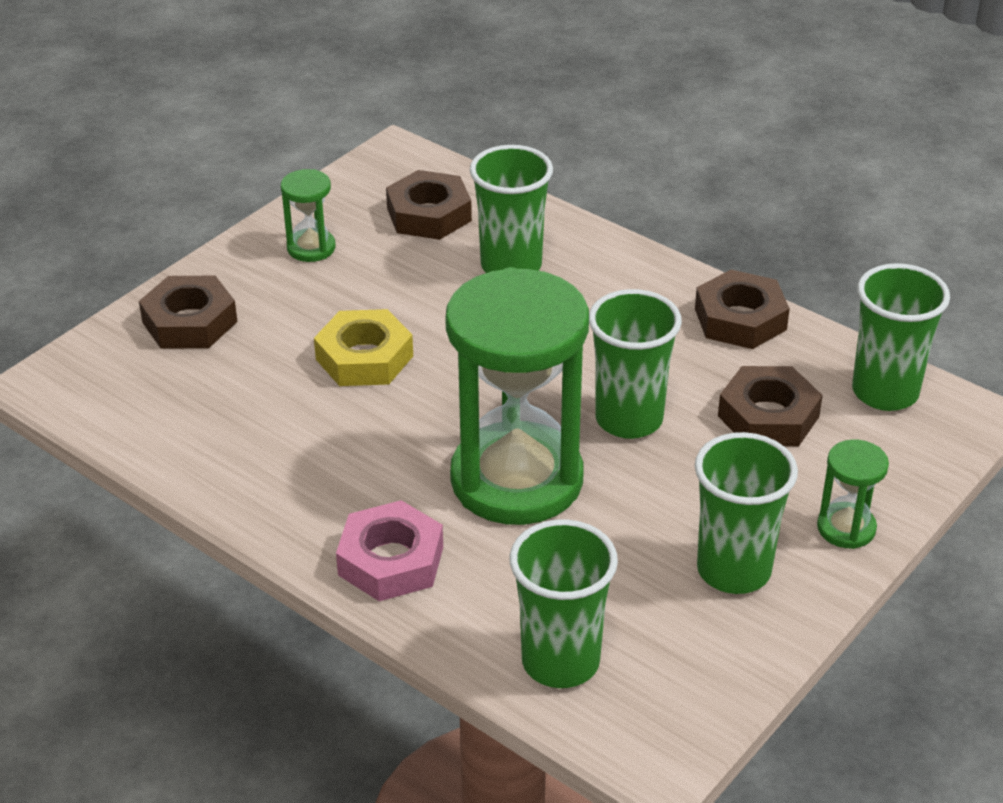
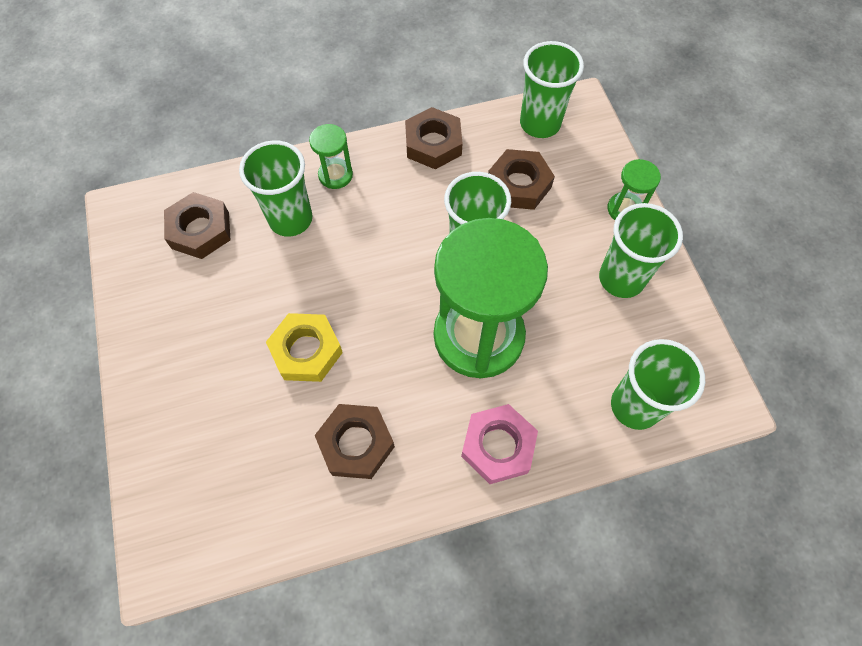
camera: 55 degrees left, 25 degrees up
brown nut [139,276,238,349] -> brown nut moved to [315,404,395,479]
green hourglass [281,169,336,262] -> green hourglass moved to [309,124,353,189]

